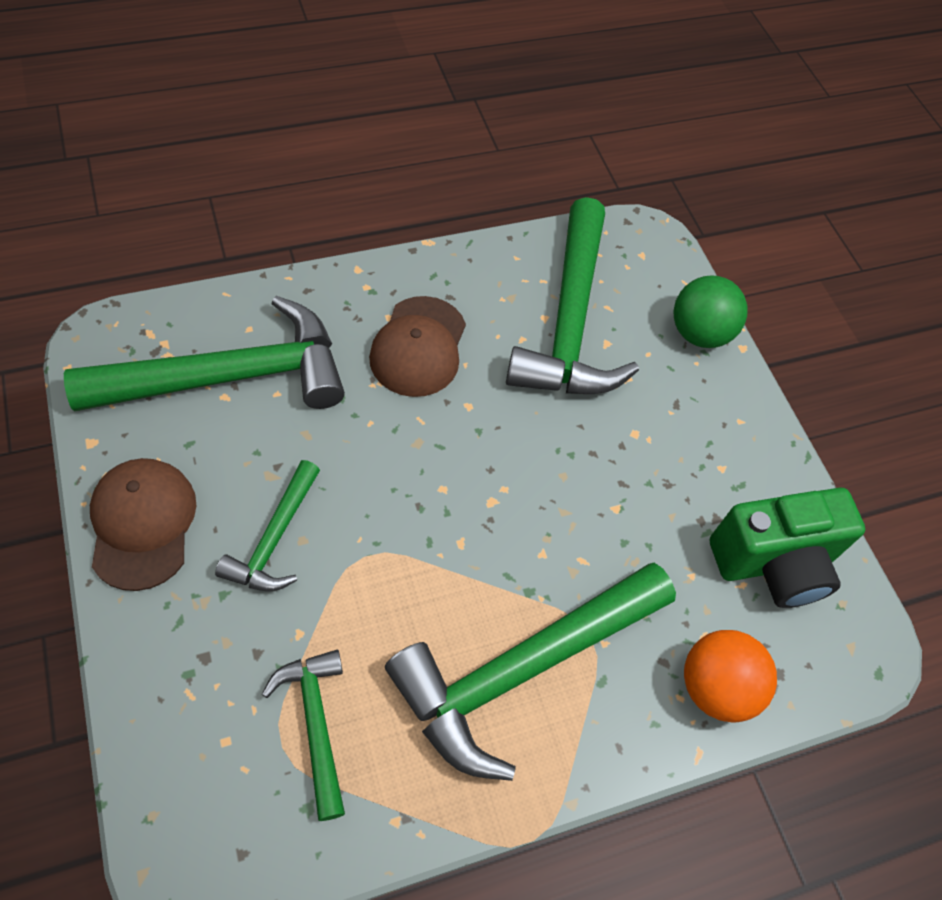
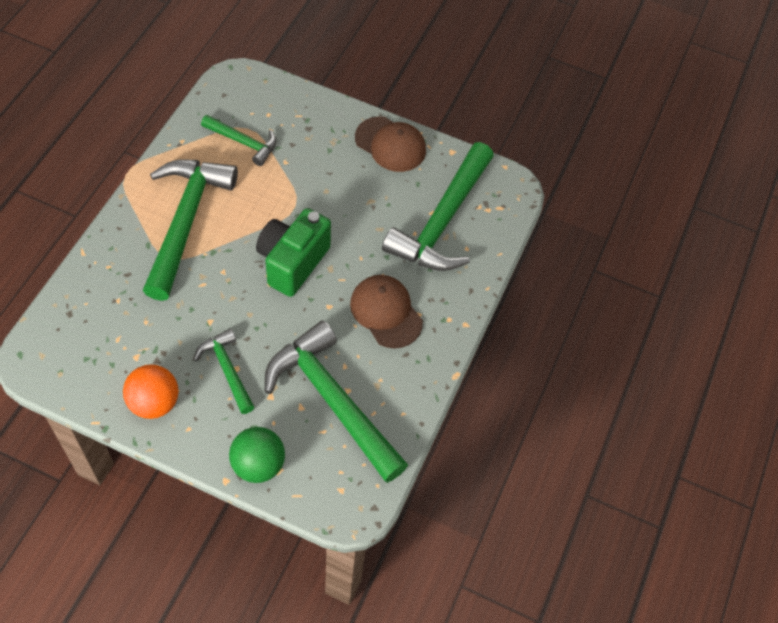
camera: 135 degrees right, 0 degrees up
green hammer [215,460,320,592] -> green hammer moved to [194,329,255,414]
orange ball [684,630,777,723] -> orange ball moved to [123,364,179,419]
green camera [710,488,865,608] -> green camera moved to [256,208,331,297]

